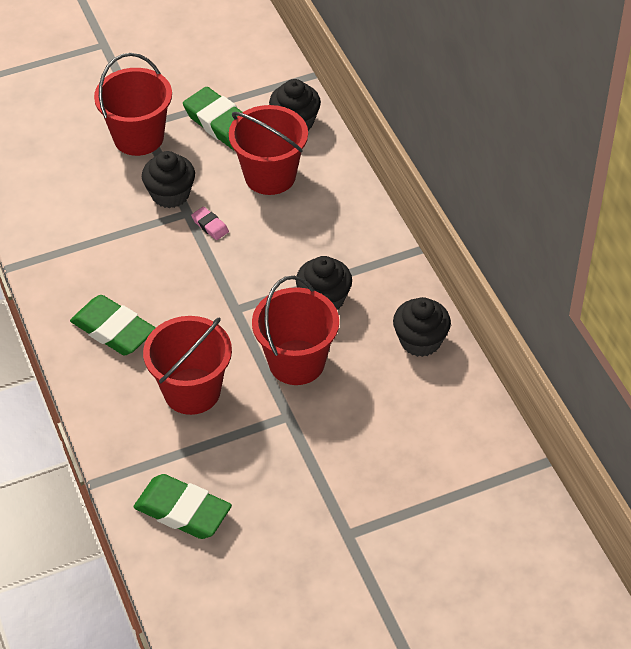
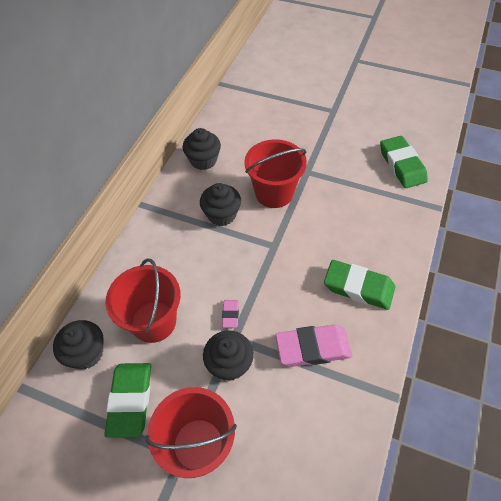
camera: 135 degrees left, 5 degrees up
green eraser [70,295,155,355] -> green eraser turned 60 degrees counterclockwise [324,260,395,310]
red bucket [143,316,232,415] -> none
none -> pink eraser [275,324,352,367]

